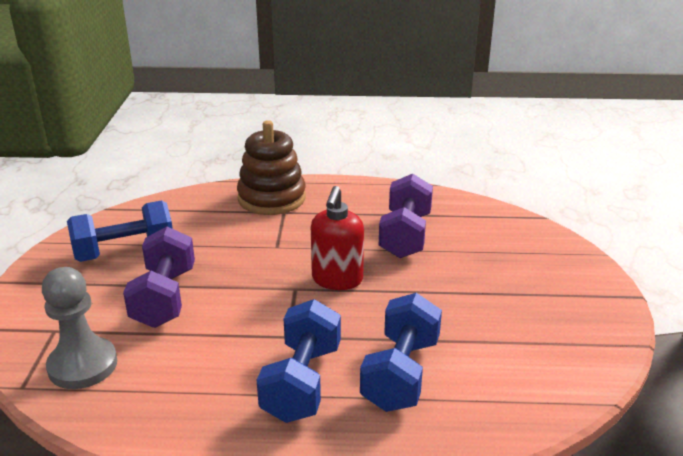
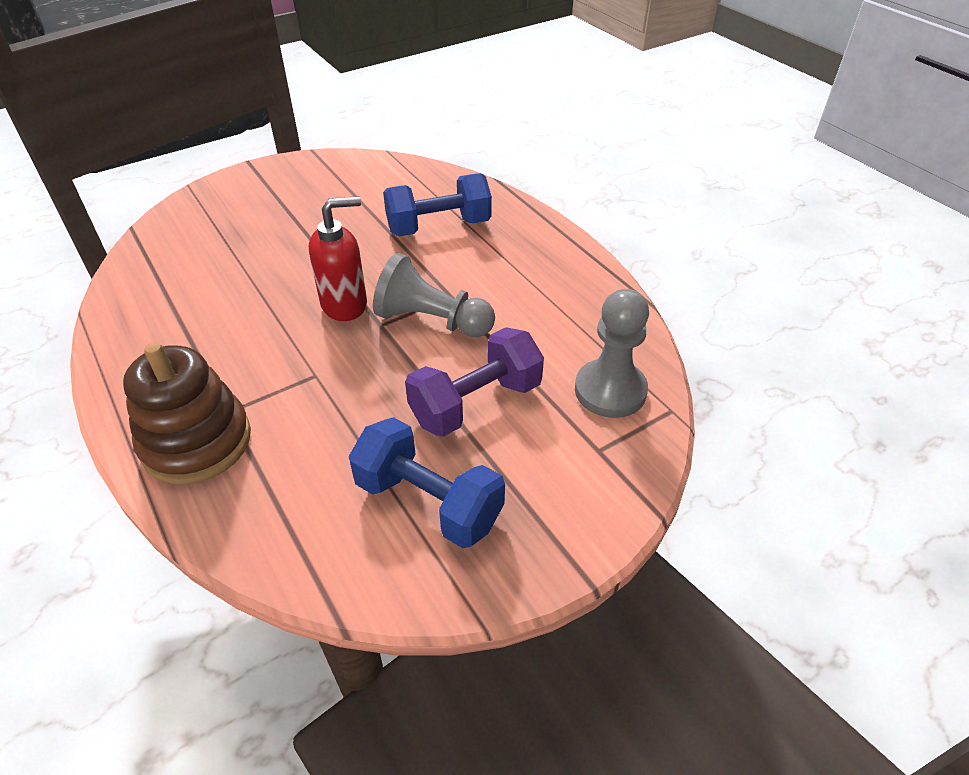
camera: 125 degrees left, 15 degrees up
blue dumbbell [257,299,341,423] -> none
purple dumbbell [379,174,433,258] -> none
none -> grey pawn [373,253,495,337]

